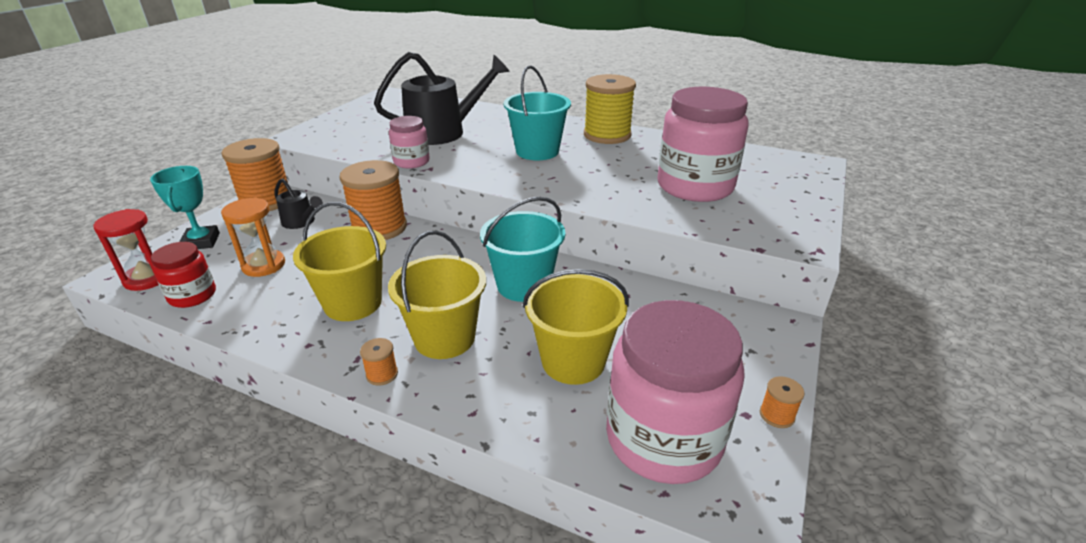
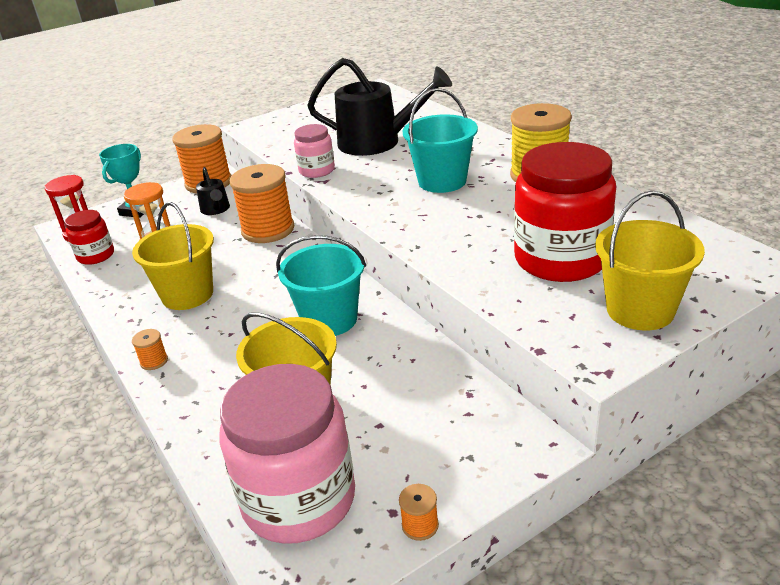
camera: 35 degrees right, 0 degrees up
yellow bucket [388,231,486,359] -> yellow bucket moved to [595,191,705,330]
pink jar [658,87,749,202] -> red jar [514,142,616,282]

